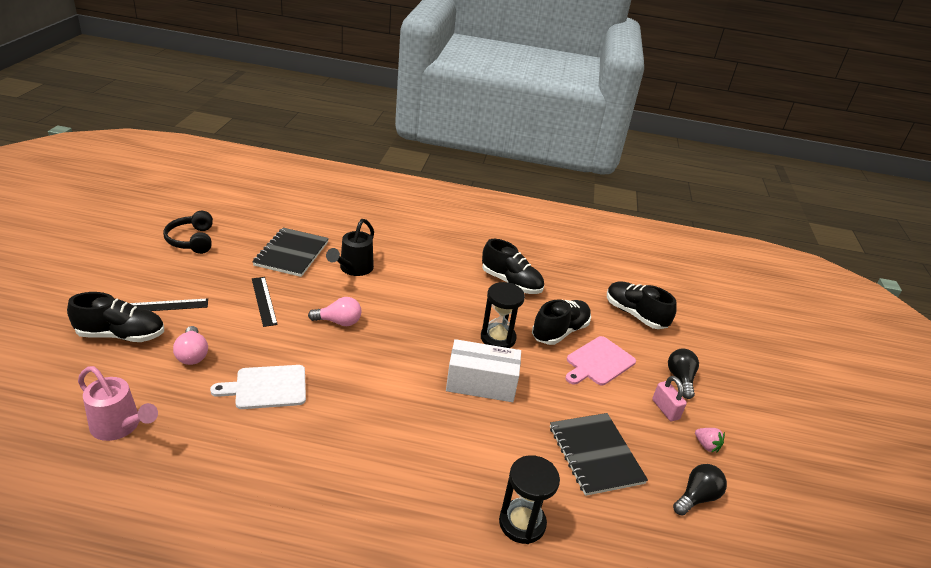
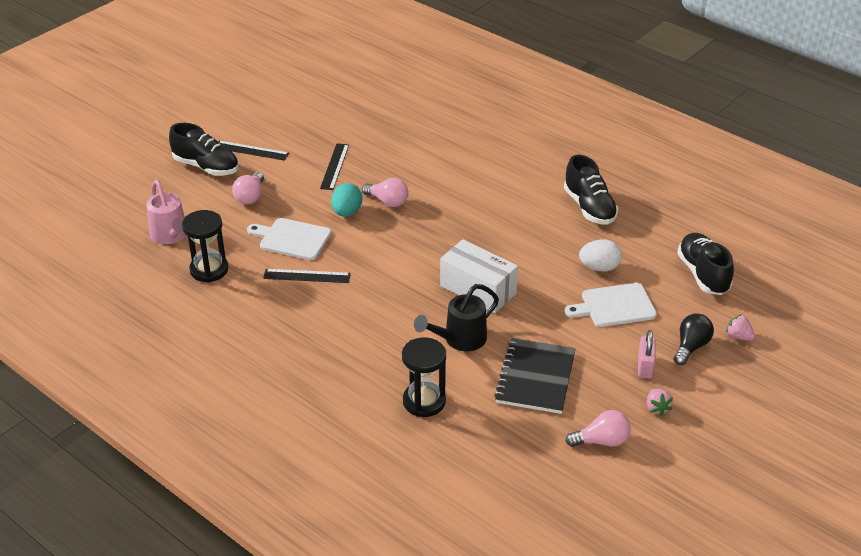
camera: 35 degrees right, 5 degrees up
black headphones [163,211,213,254] -> none
black notebook [252,228,329,277] -> none
black watering can [326,219,374,276] -> black watering can moved to [414,284,499,351]
black hourglass [481,282,525,348] -> black hourglass moved to [182,210,229,283]
black shoe [532,299,591,345] -> white egg [579,239,622,271]
pink cutting board [565,336,636,385] -> white cutting board [565,283,657,327]
black light bulb [673,464,727,516] -> pink light bulb [565,410,631,447]
none -> black ruler [263,269,351,283]
none -> turquoise egg [331,183,362,216]
none -> pink strawberry [726,314,755,341]

